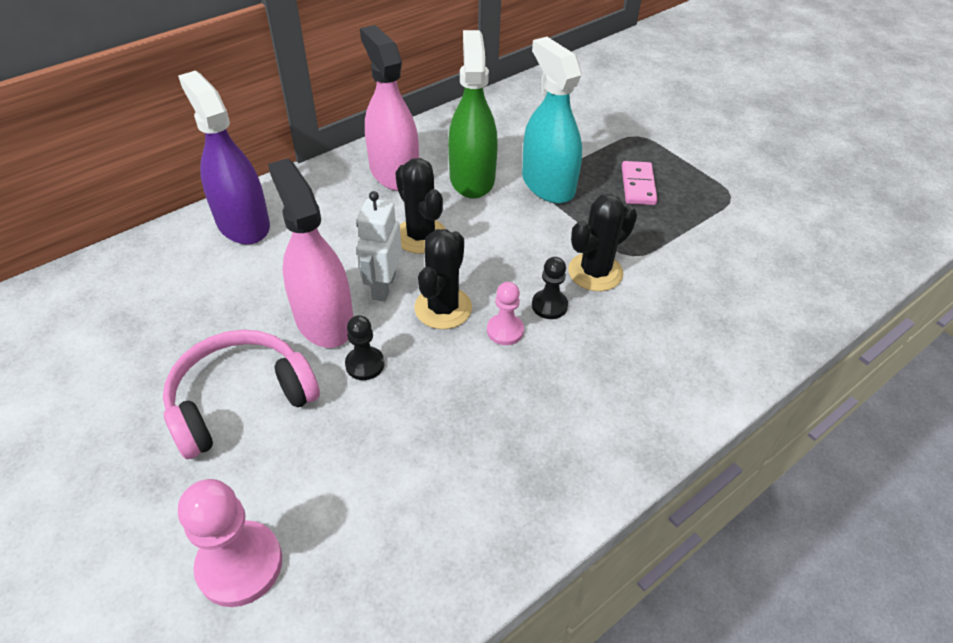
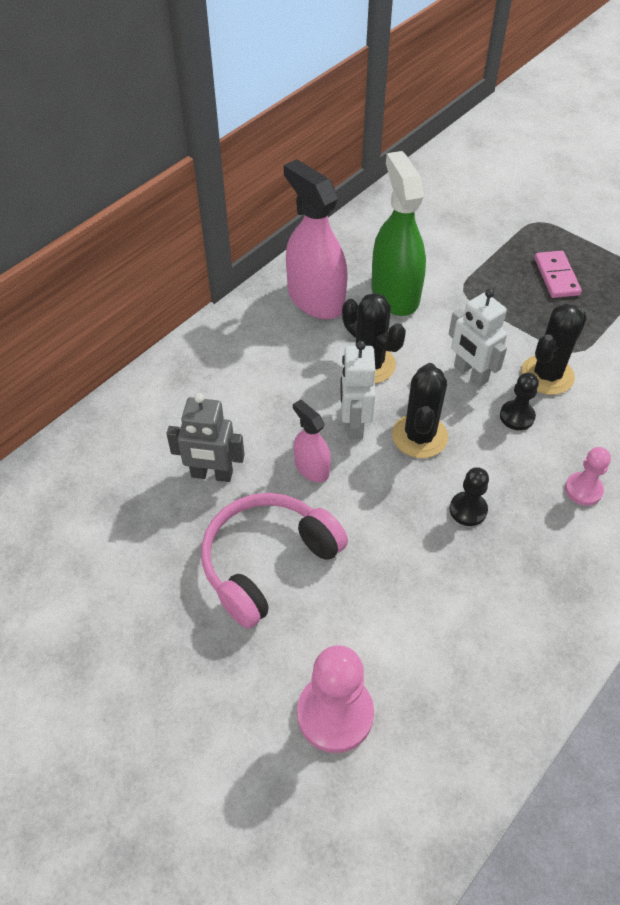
camera: 10 degrees left, 5 degrees up
purple spray bottle [178,71,270,245] -> none
pink spray bottle [268,158,353,348] -> pink spray bottle [293,400,331,482], size x0.52
black pawn [345,315,384,380] -> black pawn moved to [450,467,489,526]
pink pawn [487,282,524,345] -> pink pawn moved to [565,447,611,506]
turquoise spray bottle [522,37,582,203] -> none
none -> grey robot [166,393,245,482]
none -> white robot [449,289,507,387]

